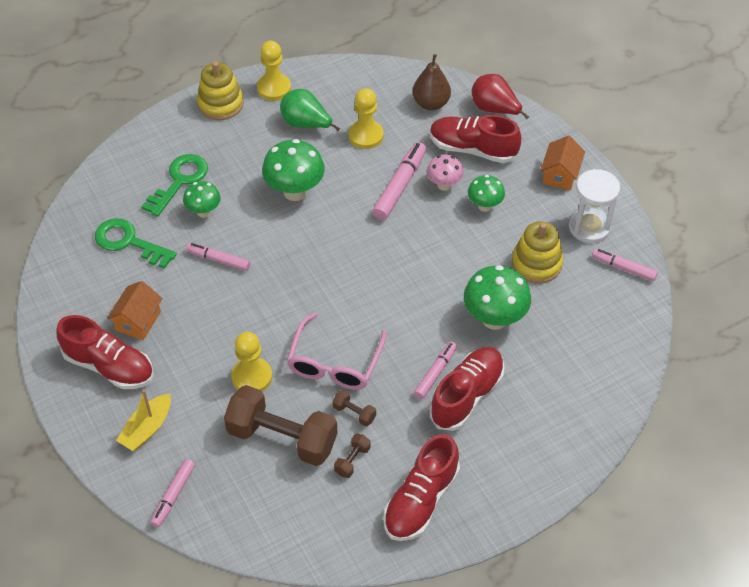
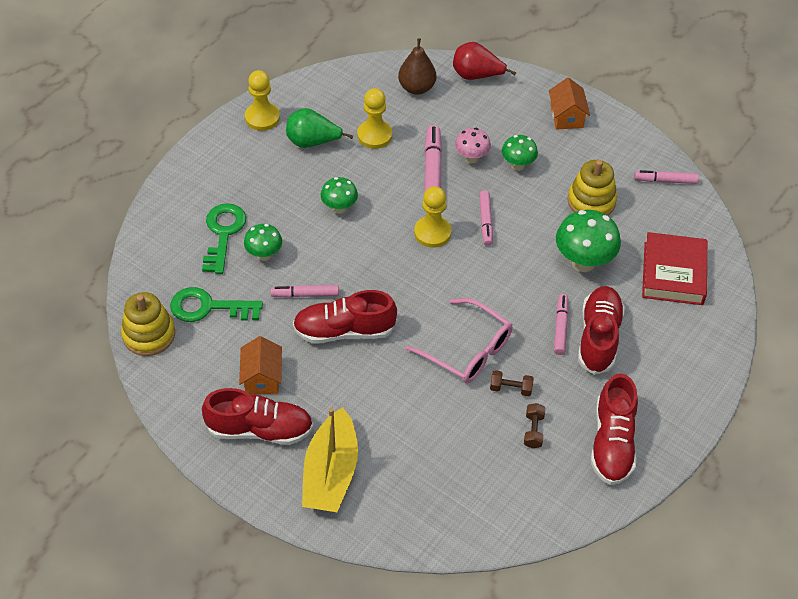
camera: 25 degrees left, 0 degrees up
yellow boat [116,390,171,451] -> yellow boat [302,407,358,512], size x1.60
pink marker [150,459,195,527] -> pink marker moved to [479,190,493,246]
yellow stacking toy [197,61,244,120] -> yellow stacking toy moved to [121,292,175,356]
brown dumbbell [224,385,338,466] -> none
yellow pawn [231,332,272,391] -> yellow pawn moved to [414,186,451,248]
green mushroom [262,139,325,201] -> green mushroom [321,177,358,214], size x0.60
pink glasses [286,312,387,390] -> pink glasses turned 45 degrees counterclockwise [406,298,512,383]
red shoe [430,115,521,163] -> red shoe moved to [293,290,397,343]
white hourglass [569,169,620,243] -> none
none -> red book [642,232,707,305]

